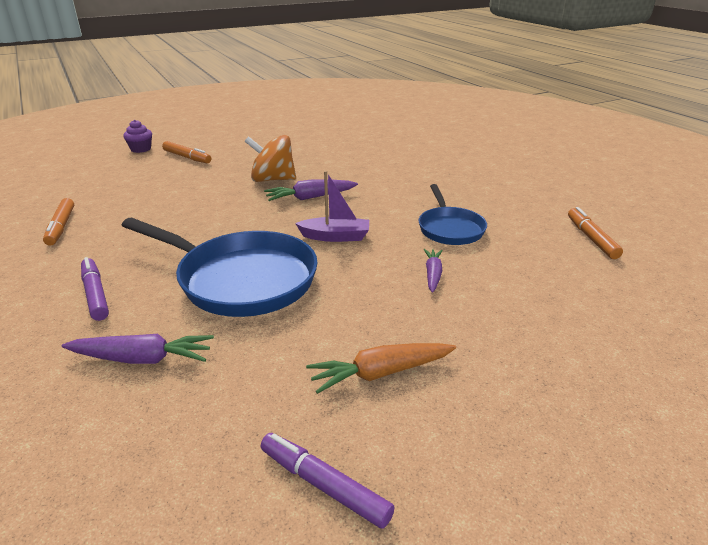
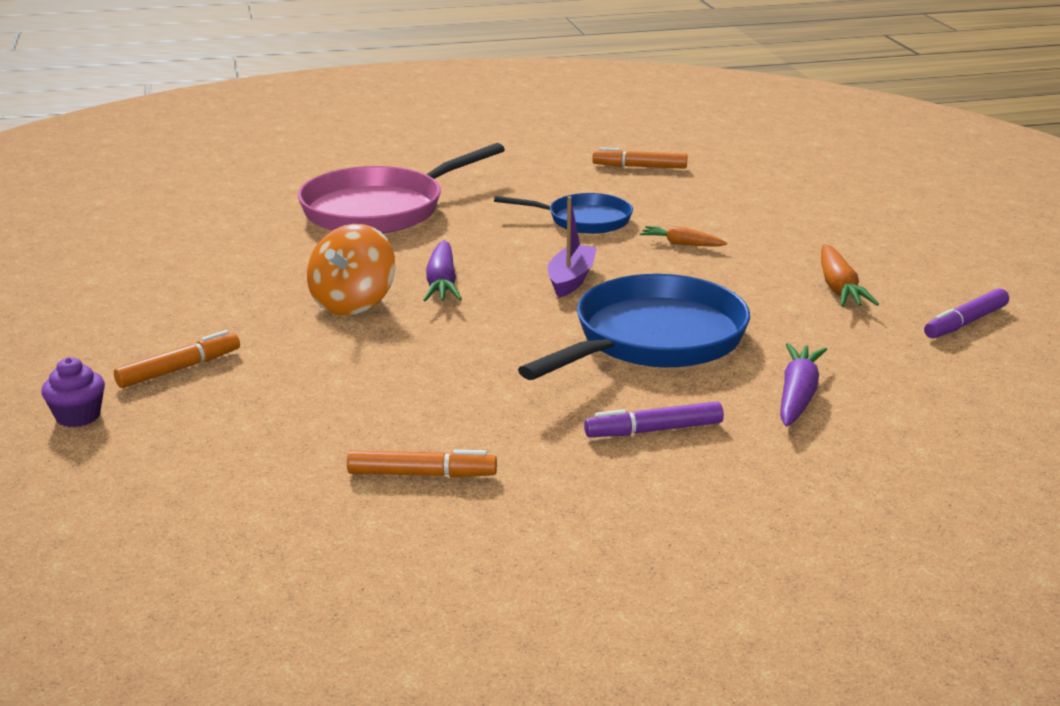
camera: 75 degrees left, 5 degrees down
purple carrot [423,249,443,293] -> orange carrot [640,226,727,247]
none -> pink pan [298,143,505,234]

